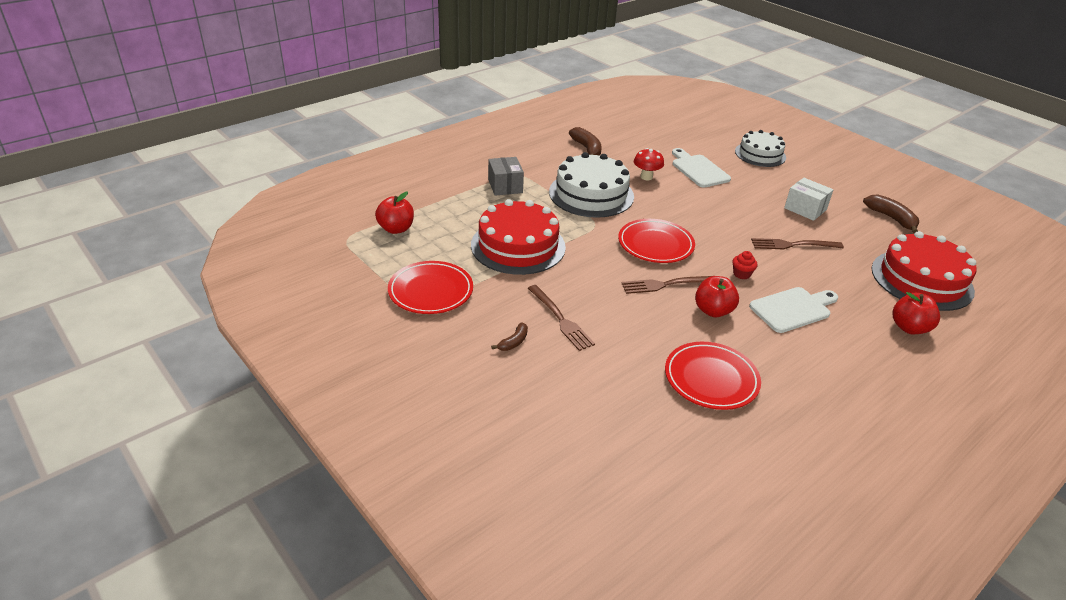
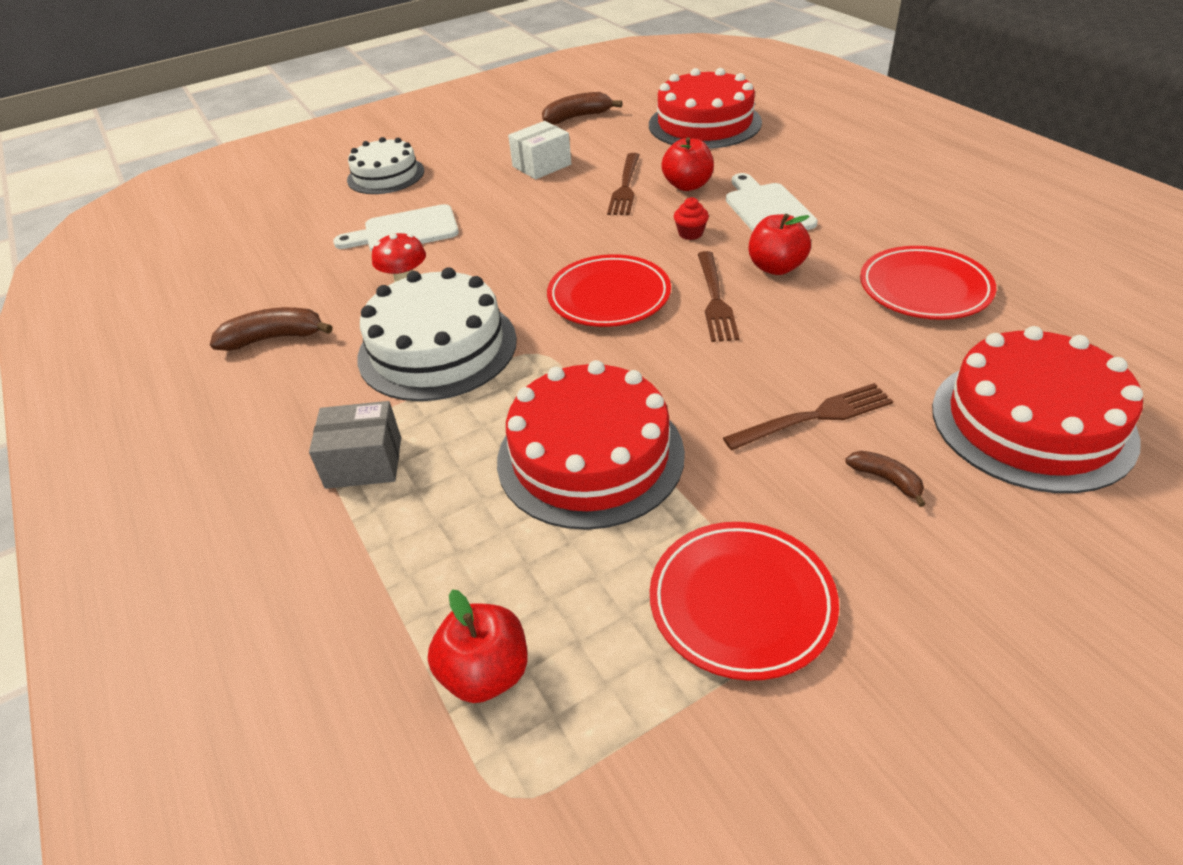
camera: 75 degrees left, 5 degrees up
red apple [892,292,940,334] -> red apple moved to [661,137,714,191]
none -> red cake [932,326,1143,493]

